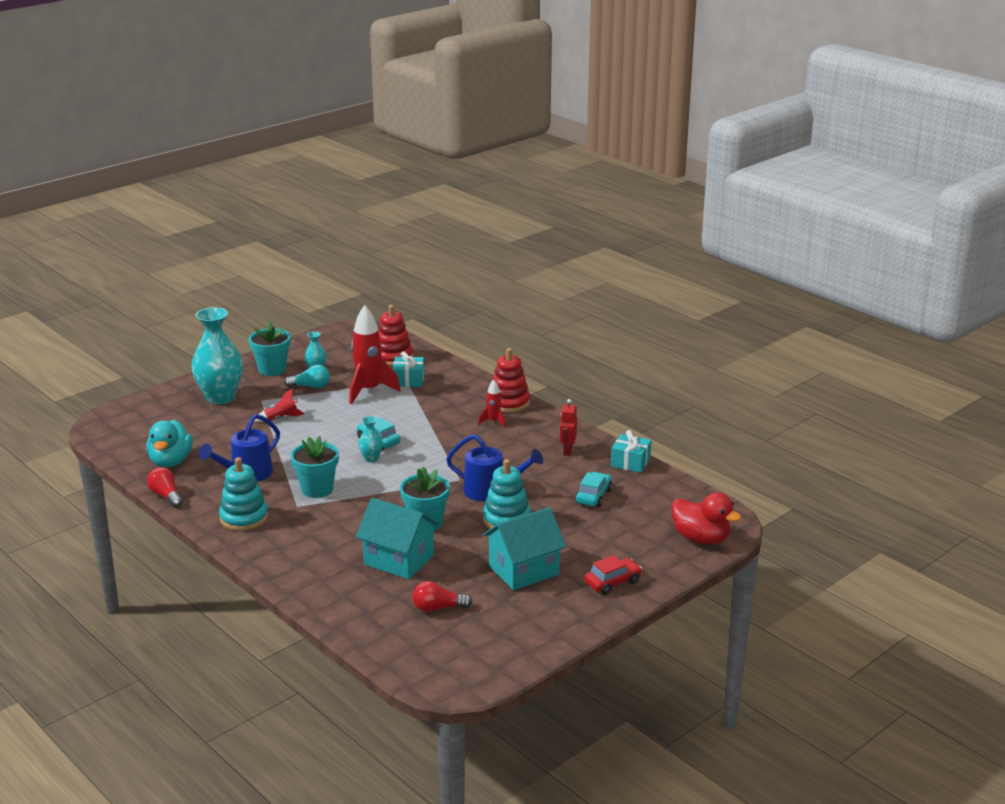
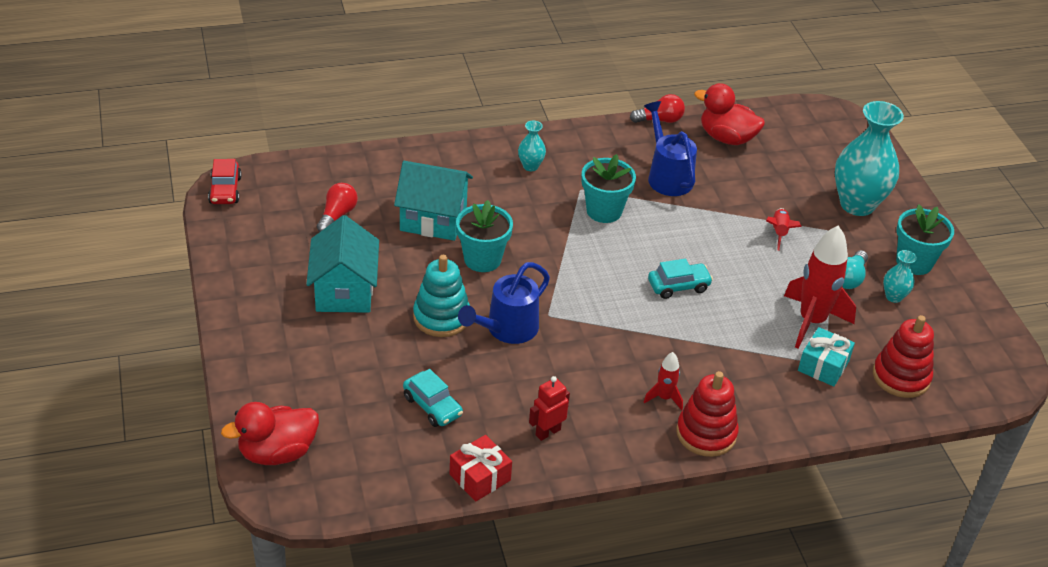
camera: 115 degrees right, 15 degrees up
turquoise duck [146,420,193,467] -> red duck [694,83,765,145]
turquoise stacking toy [219,457,268,531] -> none
turquoise house [356,498,439,579] -> turquoise house turned 45 degrees clockwise [394,161,473,241]
turquoise vase [358,416,383,462] -> turquoise vase moved to [518,121,546,171]
red robot [560,399,577,456] -> red robot turned 75 degrees counterclockwise [529,376,570,441]
red car [584,555,642,595] -> red car moved to [208,159,242,204]
turquoise gift [611,430,651,473] -> red gift [450,435,512,501]

